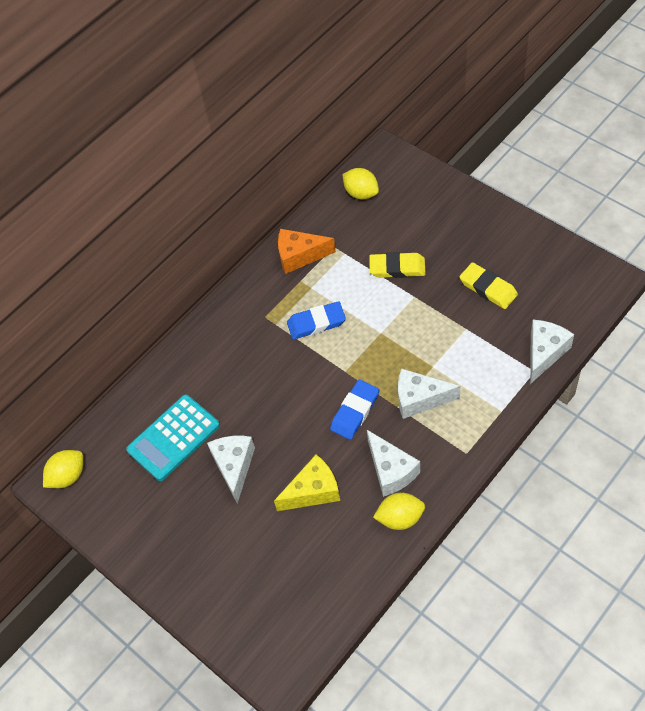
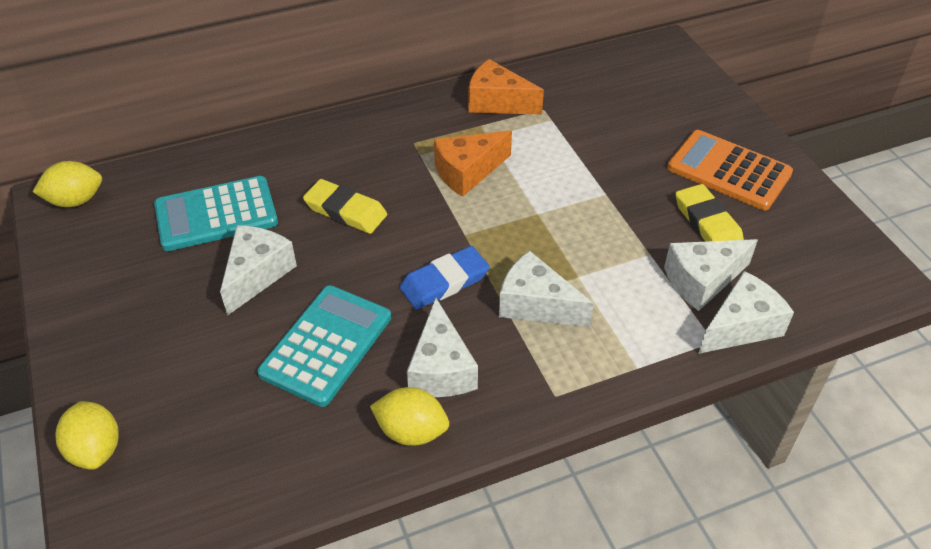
camera: 20 degrees right, 10 degrees down
yellow cheese [274,454,340,511] -> turquoise calculator [257,285,391,407]
blue eraser [287,301,346,340] -> orange cheese [434,130,512,197]
yellow lemon [342,168,379,200] -> yellow lemon moved to [55,401,119,470]
yellow eraser [369,252,426,278] -> yellow eraser moved to [303,179,387,234]
none -> white cheese [664,239,758,311]
none -> orange calculator [667,130,793,210]

